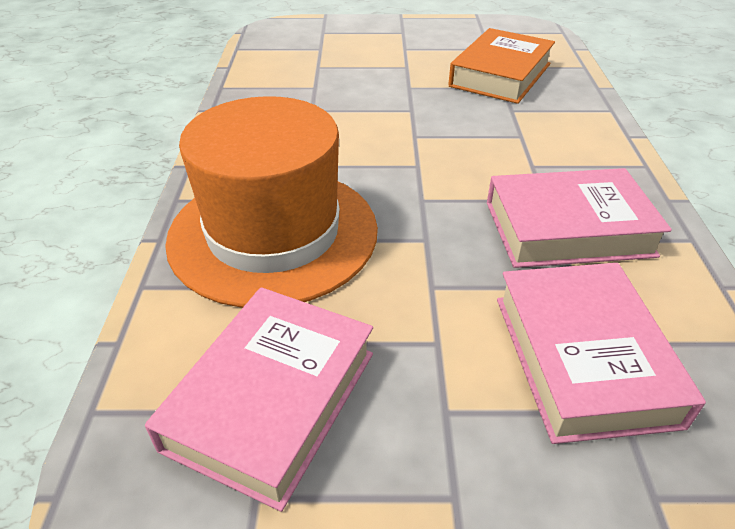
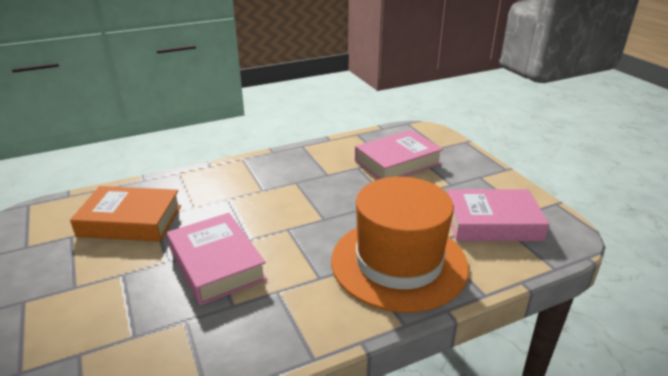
camera: 115 degrees left, 10 degrees down
pink book [487,168,672,268] -> pink book moved to [167,213,267,305]

